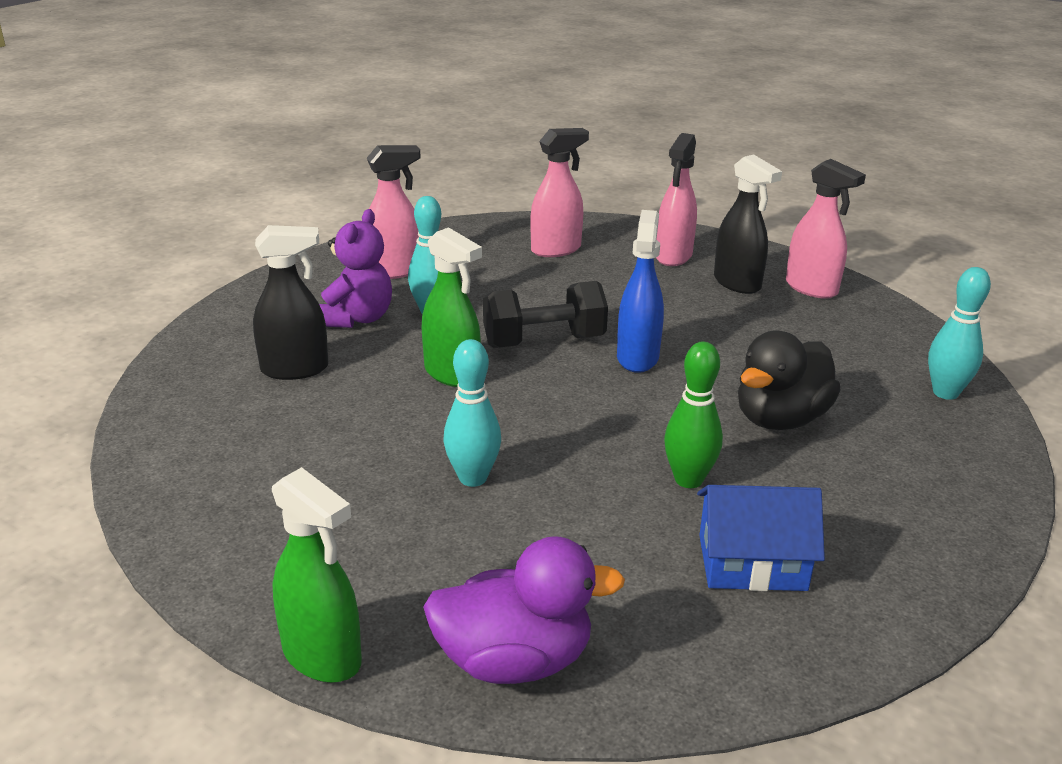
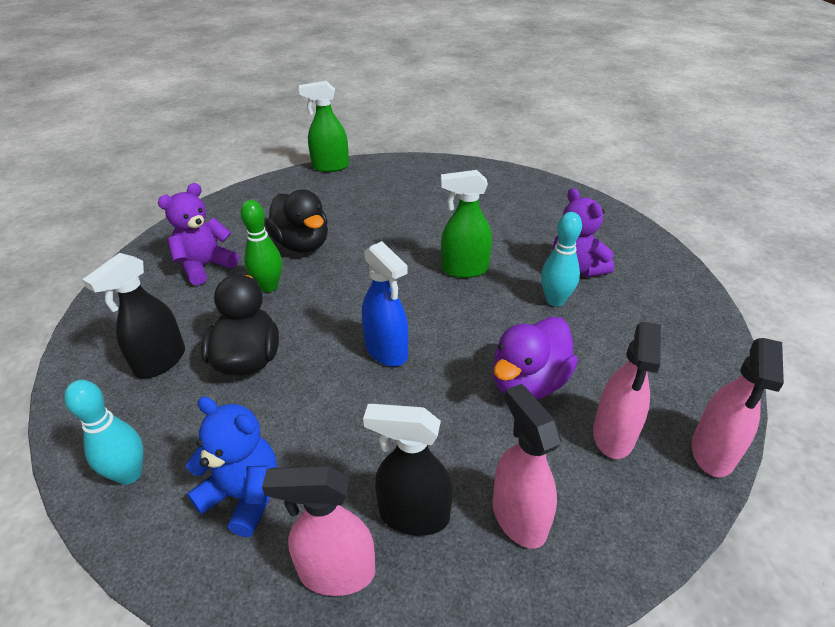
camera: 135 degrees right, 10 degrees up
black spray bottle [253,225,328,380] -> black spray bottle moved to [82,253,185,378]
pink spray bottle [367,145,421,279] -> pink spray bottle moved to [691,338,784,477]
purple duck [423,536,625,684] -> purple duck moved to [493,317,578,399]
turquoise bowling pin [443,339,501,487] -> none
black dumbbell [483,281,608,348] -> none
blue house [697,485,825,591] -> purple teddy bear [158,183,239,285]
none -> blue teddy bear [186,396,277,537]
none -> black duck [265,189,328,253]

